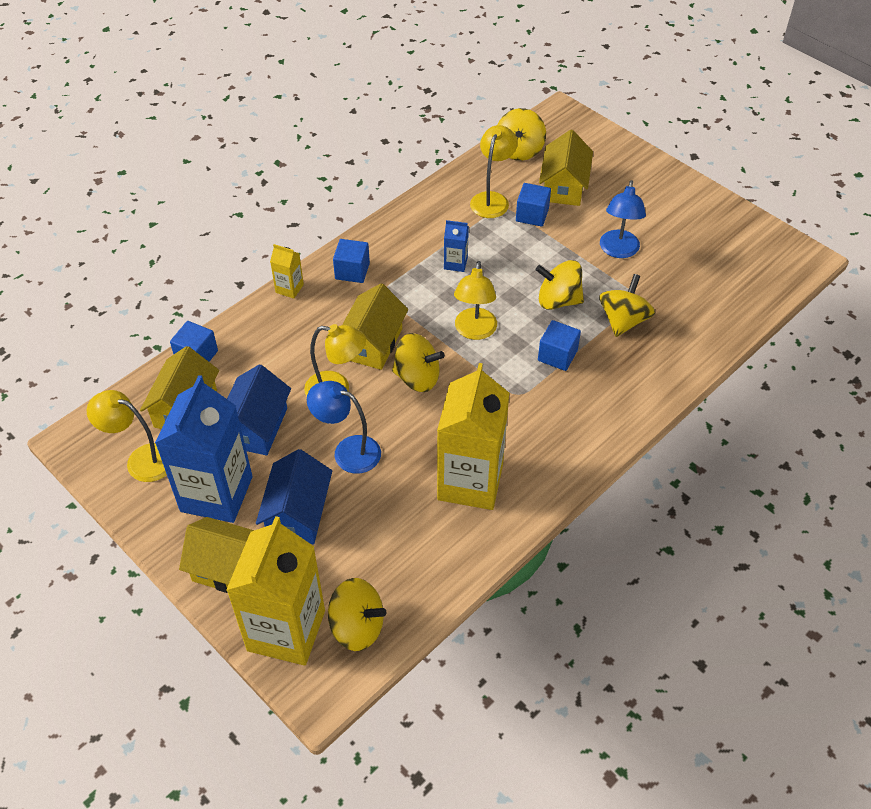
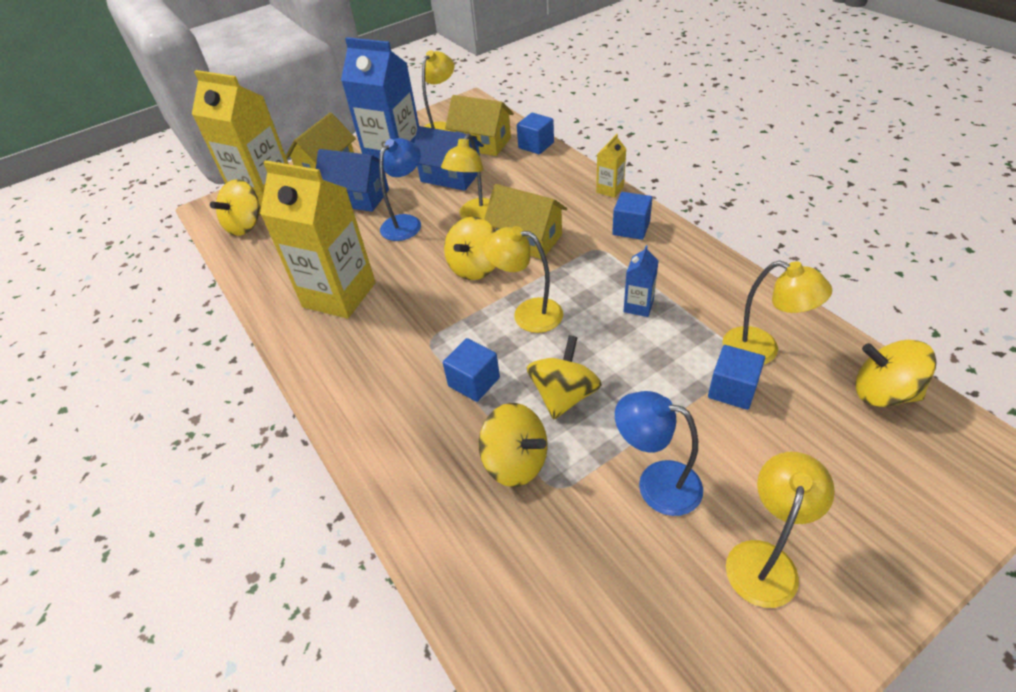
camera: 105 degrees right, 5 degrees down
yellow house [539,130,593,206] -> none
none -> yellow lamp [726,452,835,608]

